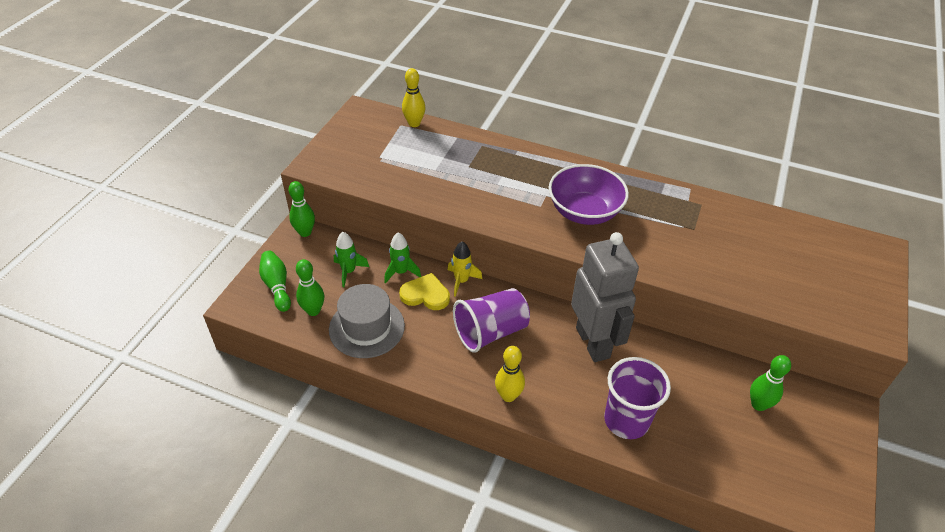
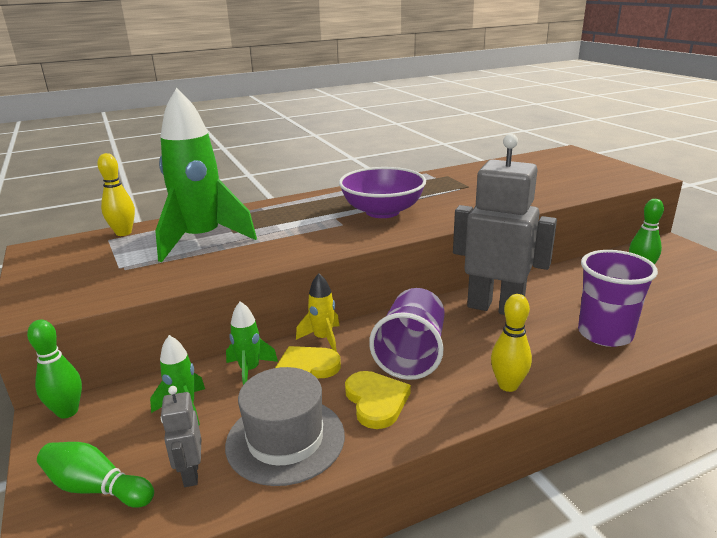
camera: 45 degrees left, 20 degrees down
green bowling pin [296,259,324,316] -> grey robot [161,386,201,487]
none -> green rocket [155,88,257,262]
none -> yellow heart [345,371,411,429]

